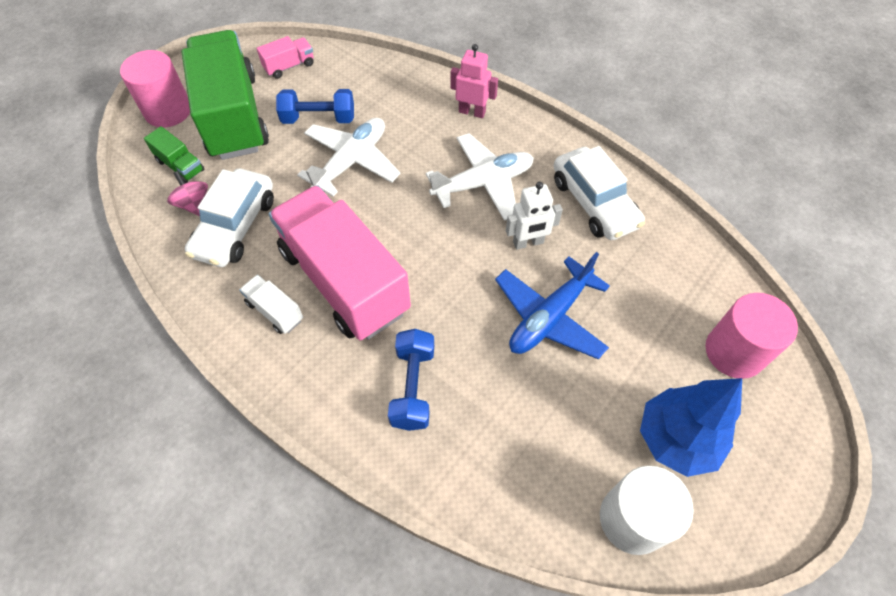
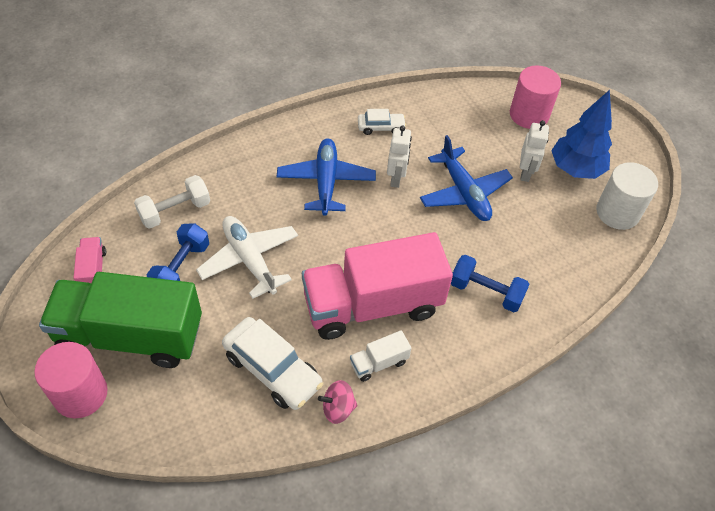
camera: 70 degrees left, 5 degrees down
green truck [144,126,204,183] -> none
pink spinning top [167,171,208,216] -> pink spinning top moved to [318,380,358,424]
white plane [426,133,534,221] -> blue plane [277,138,376,215]
pink robot [451,44,498,118] -> none
white car [554,146,645,240] -> white car [358,109,406,135], size x0.55
none -> white dumbbell [134,175,210,229]
none -> white robot [520,120,549,182]

